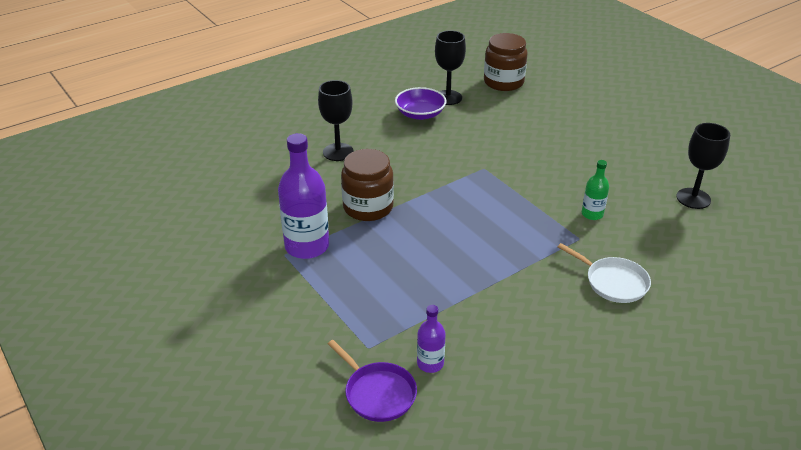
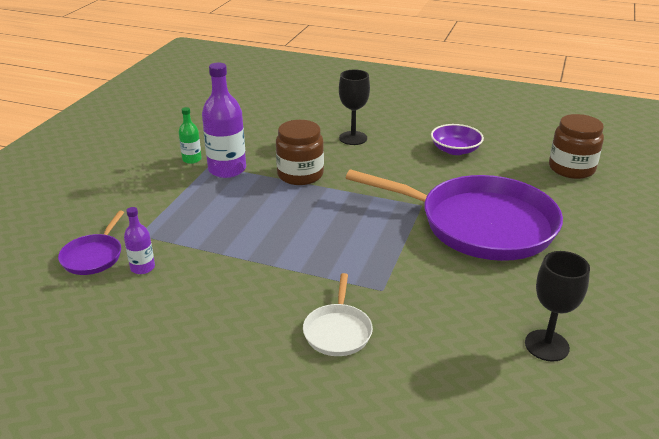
camera: 55 degrees right, 5 degrees down
black goblet [435,30,466,105] -> none
green bottle [582,160,609,220] -> green bottle moved to [179,107,202,164]
none -> purple pan [346,169,563,261]

